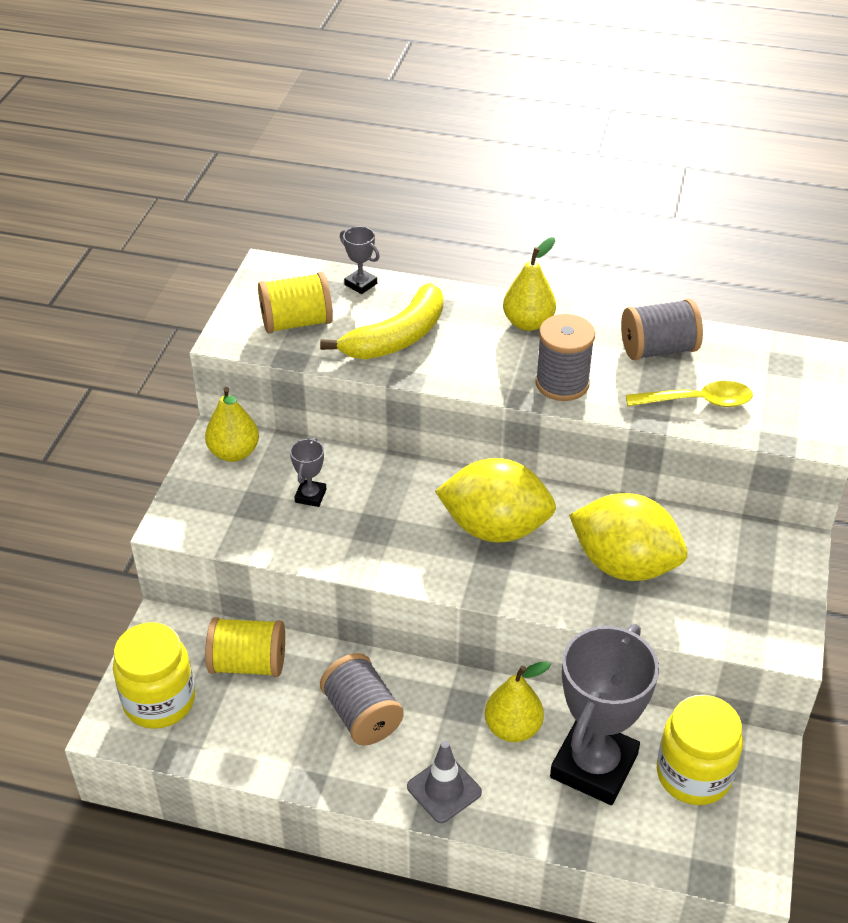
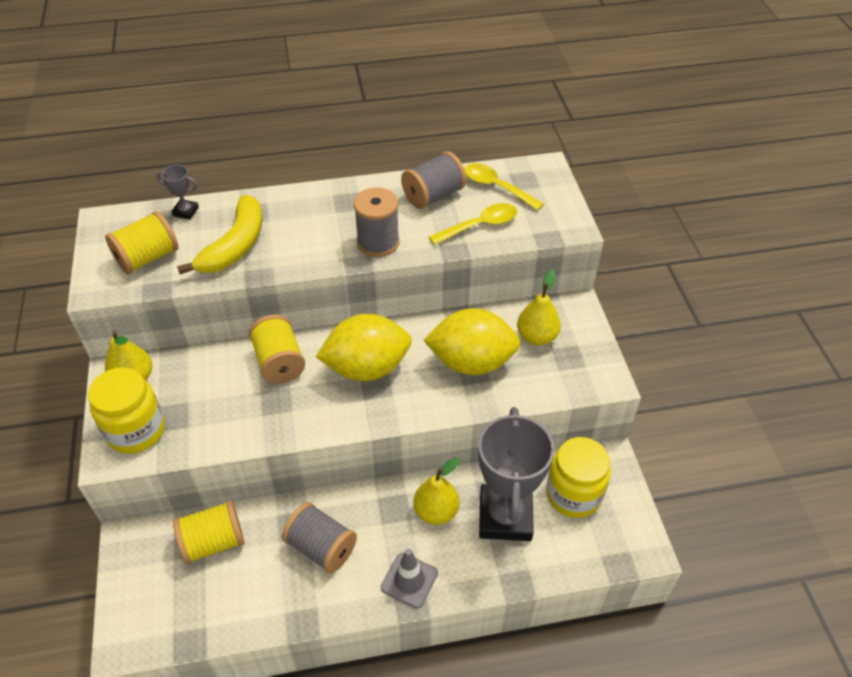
camera: 25 degrees left, 5 degrees up
yellow jar [113,622,195,729] -> yellow jar moved to [88,367,165,454]
grey trophy [290,438,326,507] -> none
yellow pear [503,237,556,331] -> yellow pear moved to [517,270,561,345]
none -> yellow spool [249,314,305,384]
none -> yellow spoon [464,163,544,211]

